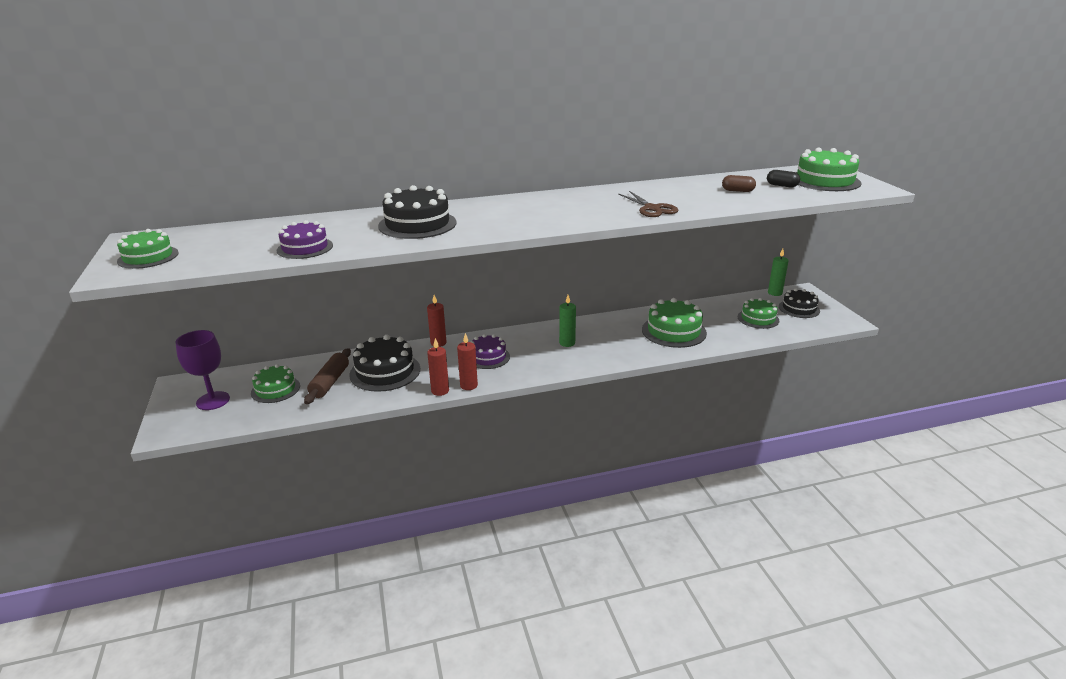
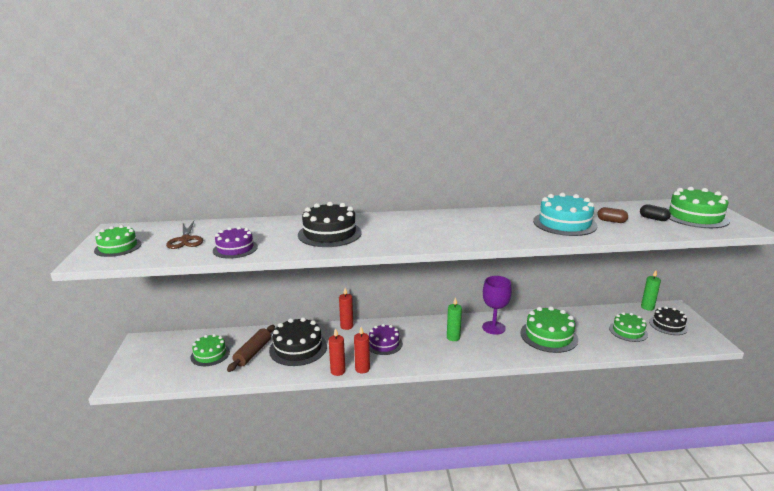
camera: 10 degrees right, 5 degrees down
purple goblet [175,330,230,410] -> purple goblet moved to [482,276,512,335]
brown scissors [618,191,678,217] -> brown scissors moved to [166,221,203,249]
none -> turquoise cake [533,193,597,236]

